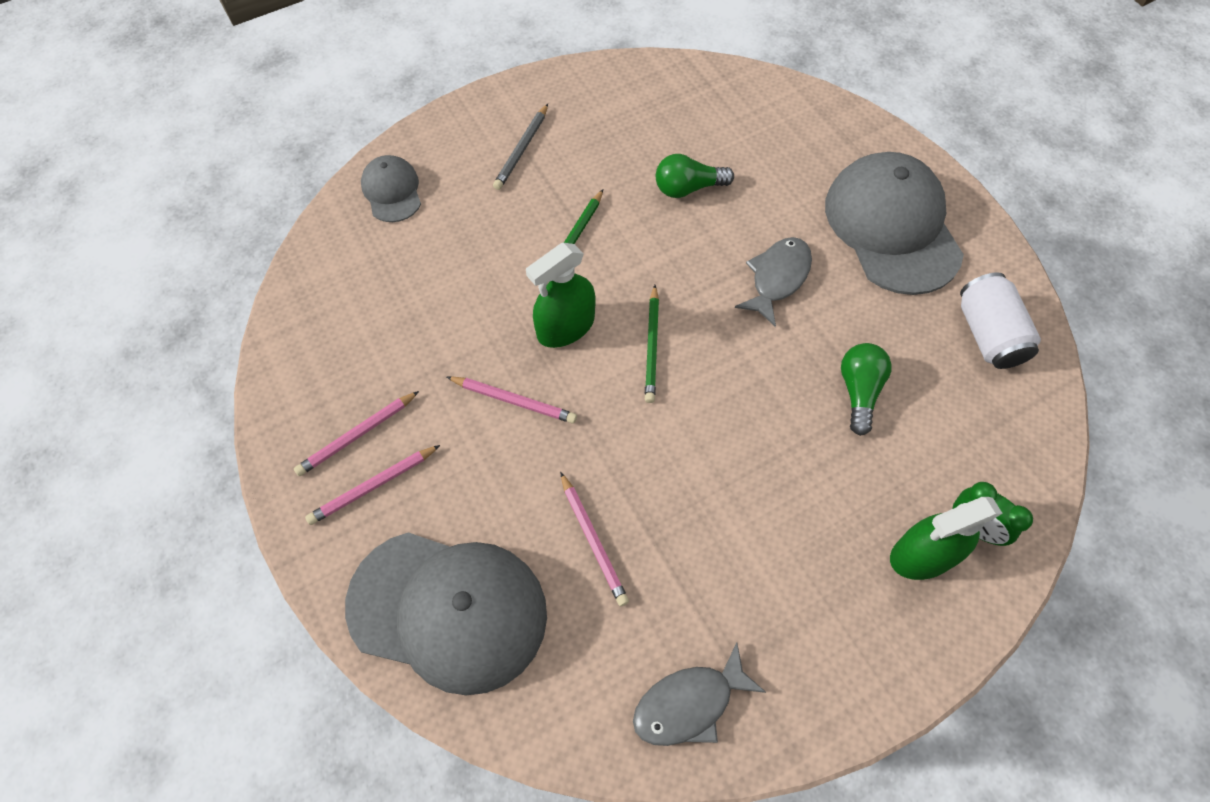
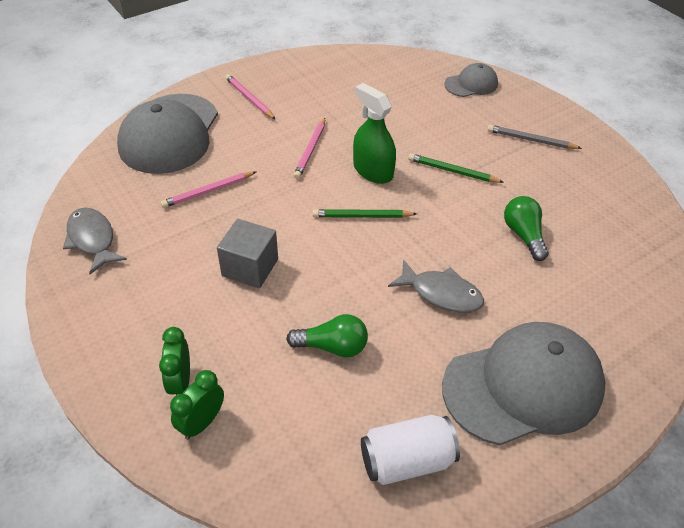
camera: 85 degrees right, 15 degrees down
pink pencil [294,391,419,476] -> none
green spray bottle [890,497,1003,580] -> green clock [159,327,190,395]
none -> grey cube [217,219,278,288]

